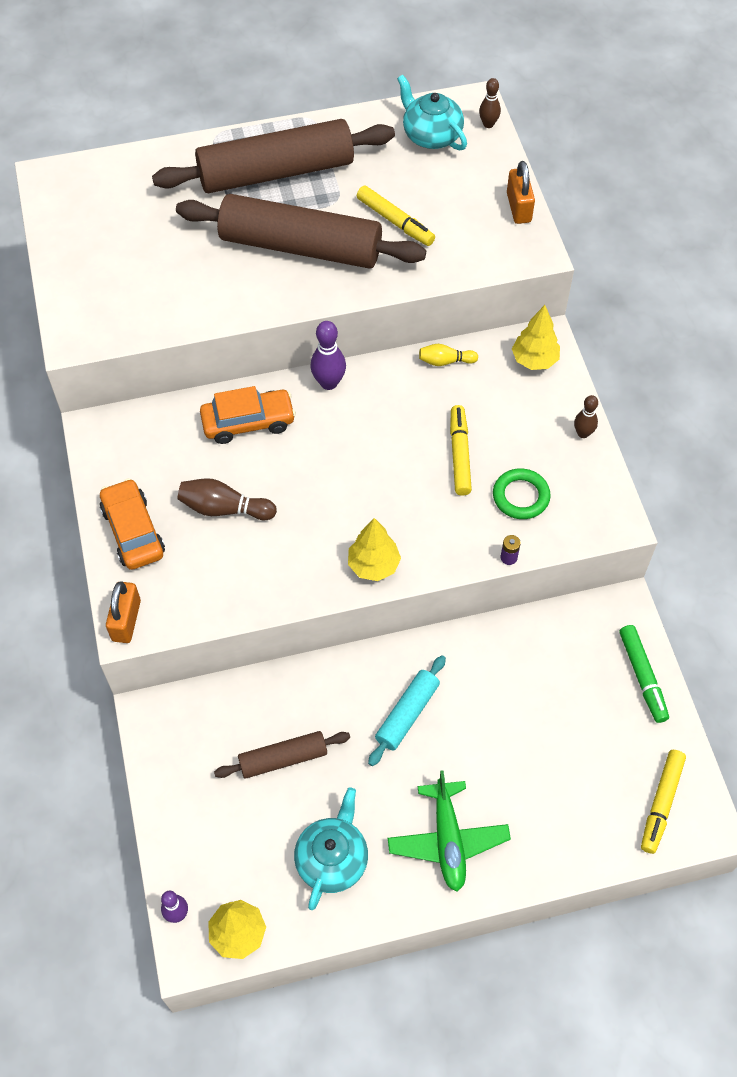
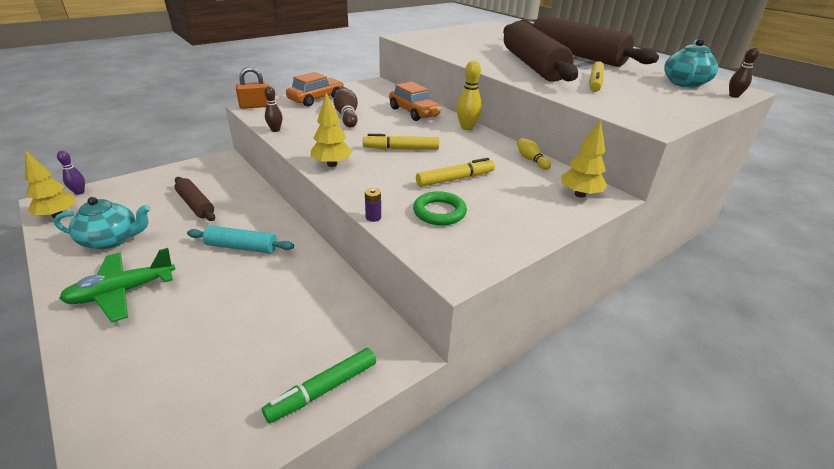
camera: 65 degrees right, 25 degrees down
purple bowling pin [310,321,346,390] -> yellow bowling pin [456,60,482,130]
orange padlock [507,161,535,224] -> none
brown bowling pin [574,395,598,438] -> brown bowling pin moved to [264,86,282,132]
yellow marker [641,750,686,854] -> yellow marker moved to [363,134,439,150]

